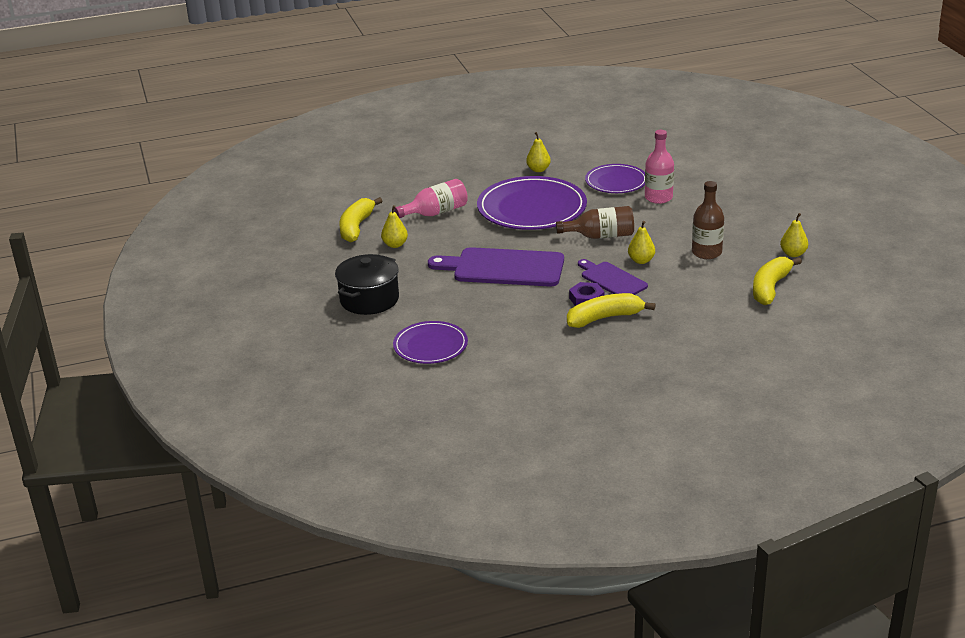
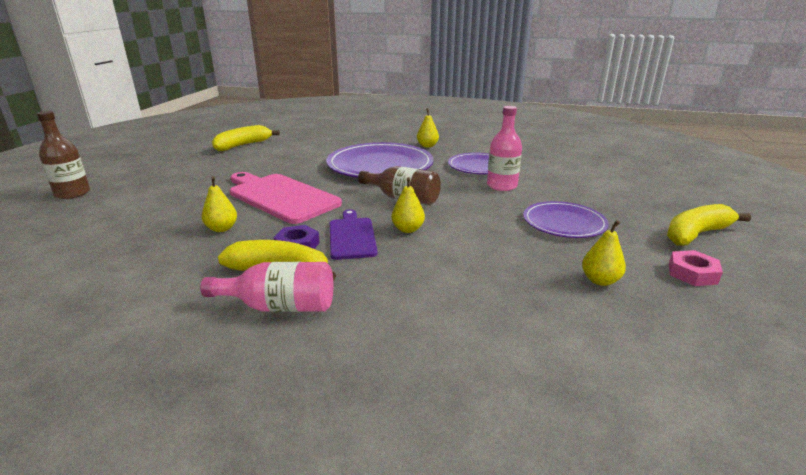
camera: 30 degrees right, 5 degrees down
black pot [335,254,399,315] -> none
yellow pear [381,205,408,248] -> yellow pear moved to [201,176,237,232]
purple plate [393,321,468,364] -> purple plate moved to [523,201,609,238]
pink bottle [394,179,468,218] -> pink bottle moved to [201,262,333,312]
purple cutting board [428,247,564,287] -> pink cutting board [230,172,342,224]
brown bottle [692,181,724,259] -> brown bottle moved to [37,111,90,199]
yellow banana [753,257,802,305] -> yellow banana moved to [667,204,751,245]
none -> pink nut [669,250,723,286]

